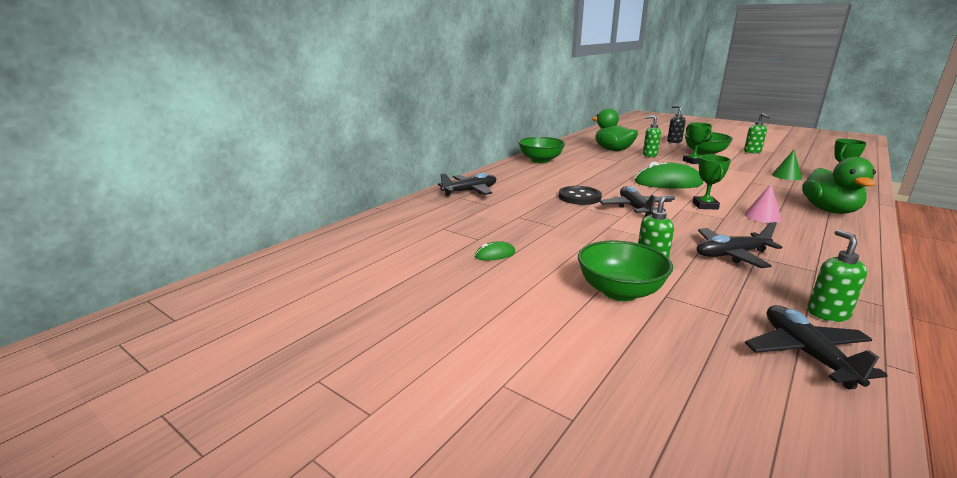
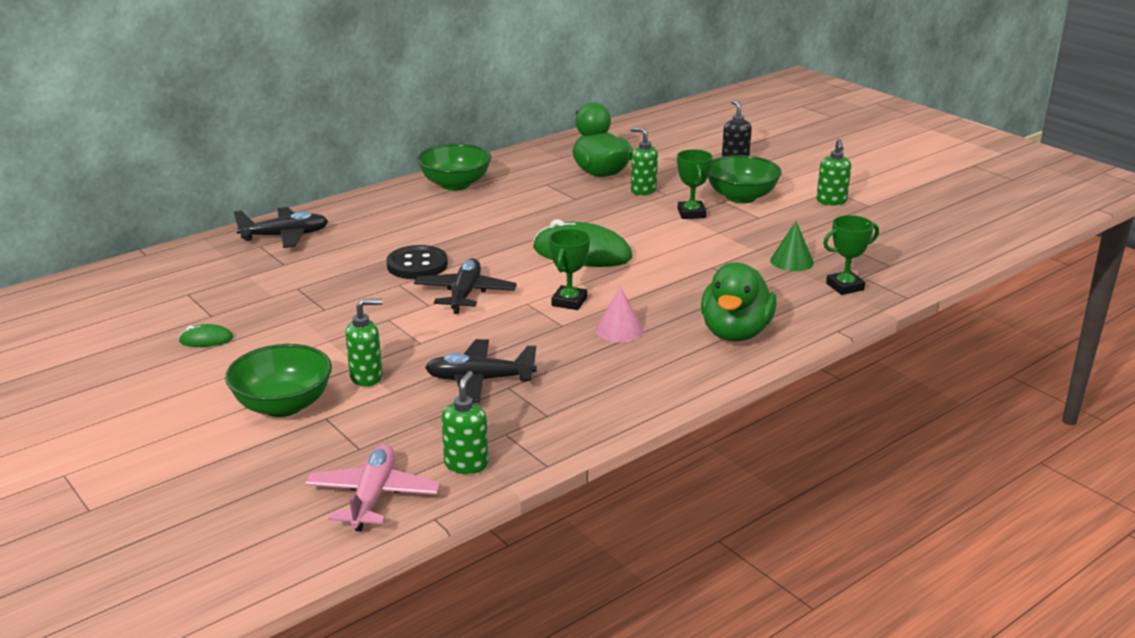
camera: 15 degrees right, 5 degrees up
black plane [745,305,888,389] -> pink plane [305,444,441,532]

